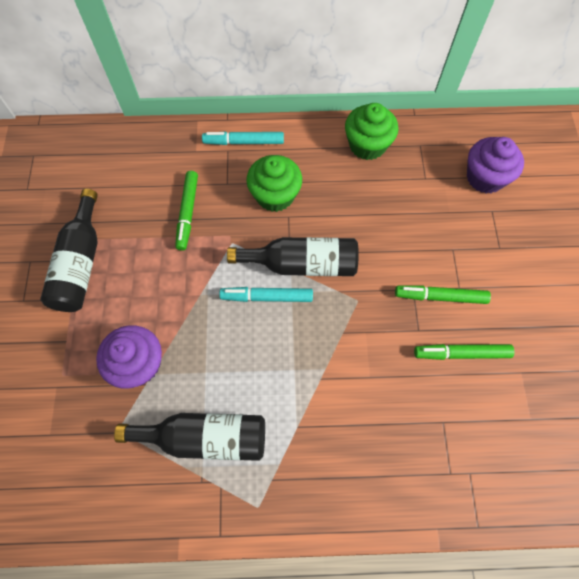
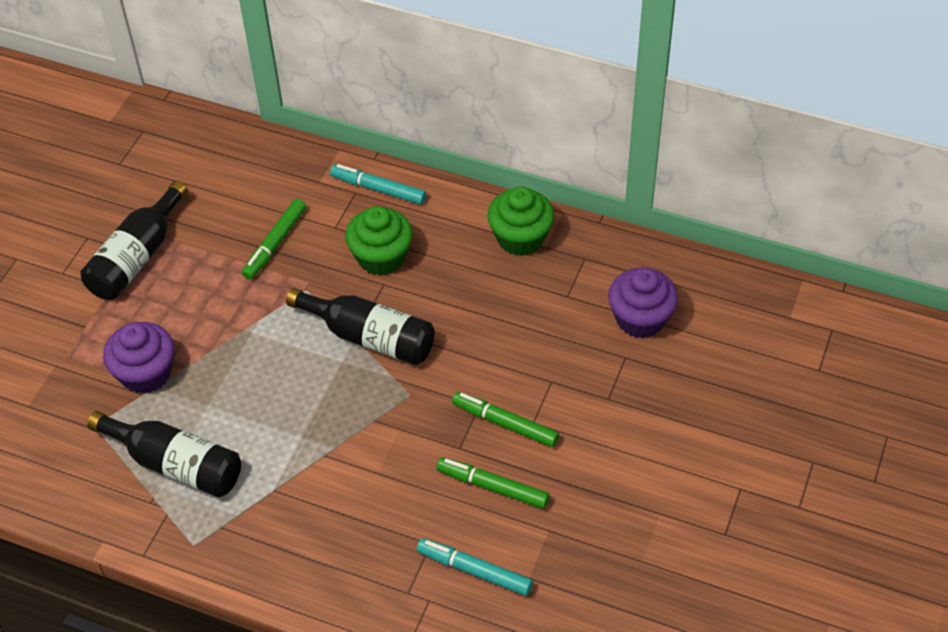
camera: 25 degrees right, 15 degrees down
turquoise marker [219,287,313,302] -> turquoise marker moved to [417,538,533,596]

